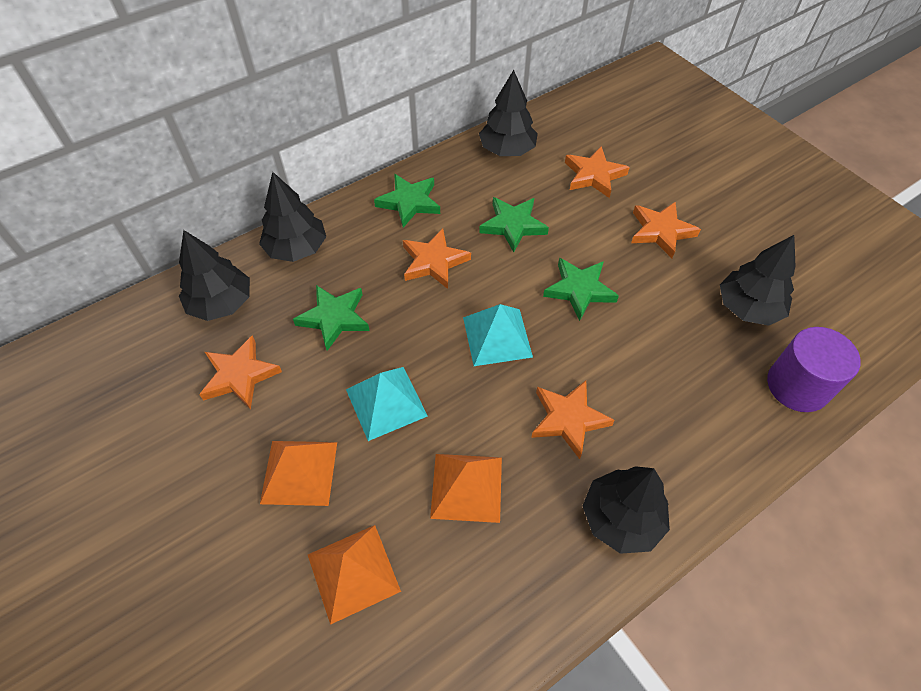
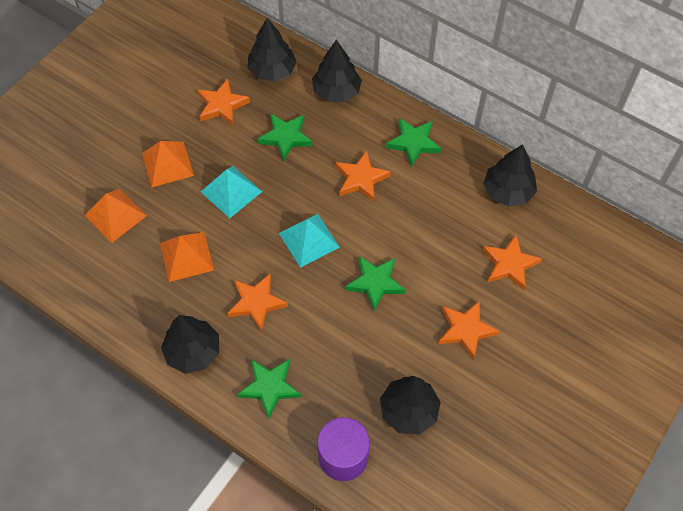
camera: 70 degrees right, 5 degrees up
green star [479,197,549,252] -> green star moved to [237,359,301,419]

